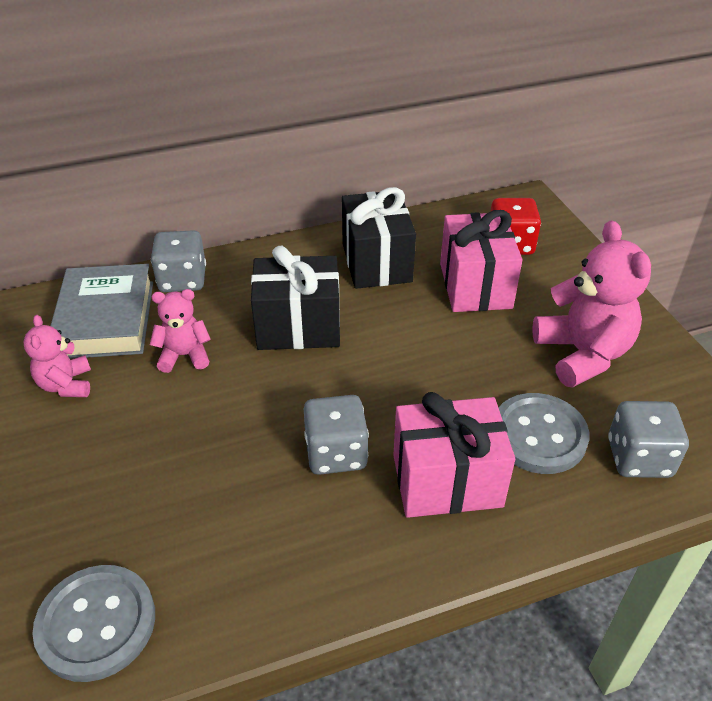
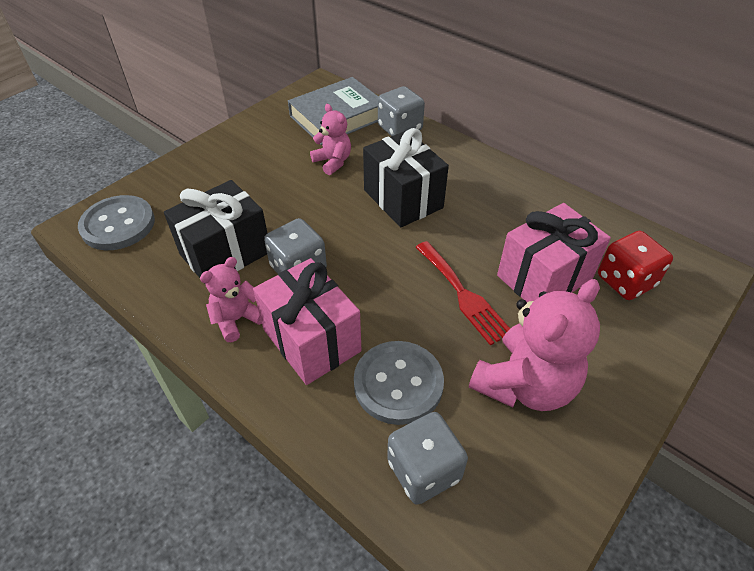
camera: 60 degrees right, 5 degrees up
pink teddy bear [24,315,91,397] -> pink teddy bear moved to [200,257,262,342]
black gift [342,187,416,289] -> black gift moved to [164,180,267,285]
none -> red fork [415,241,510,345]

